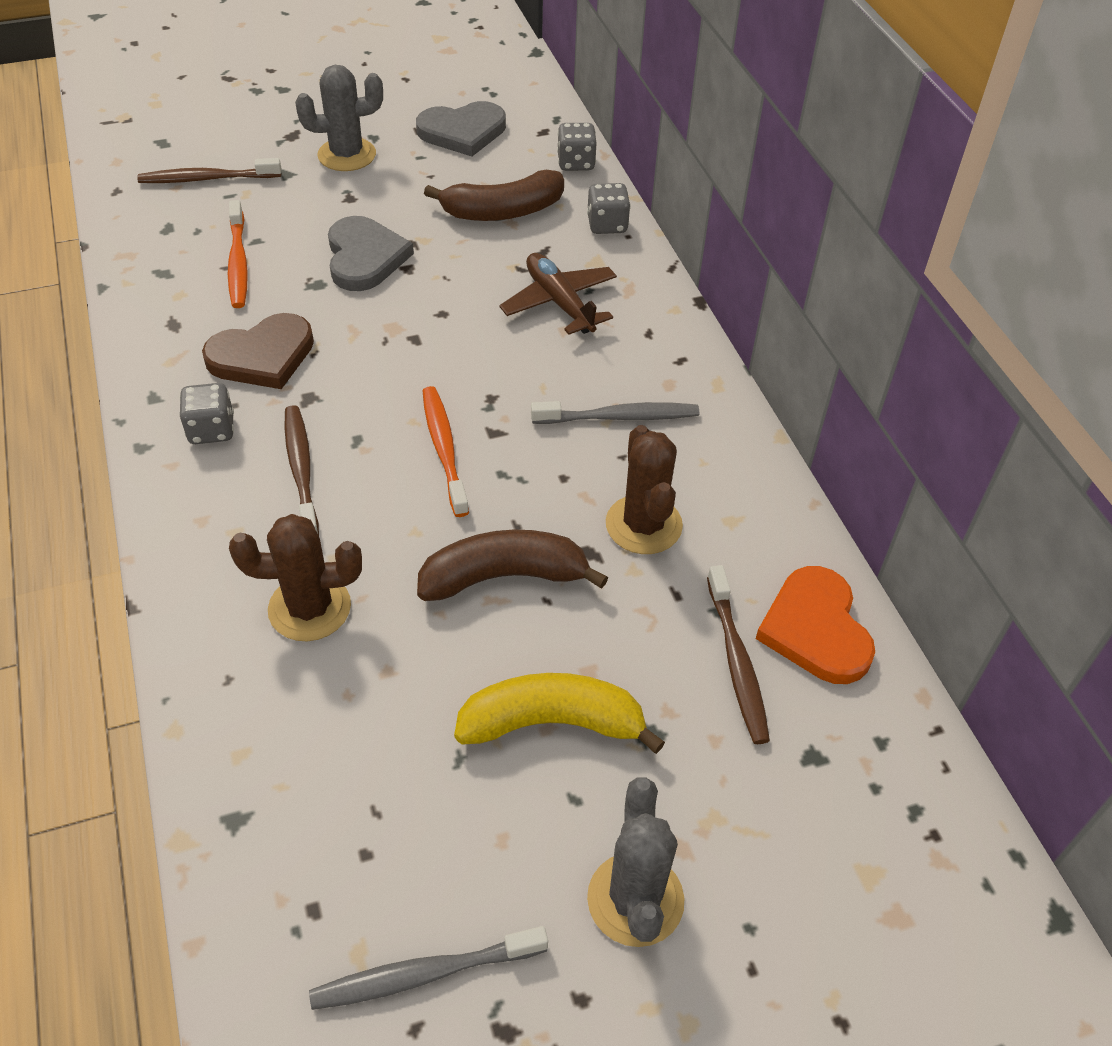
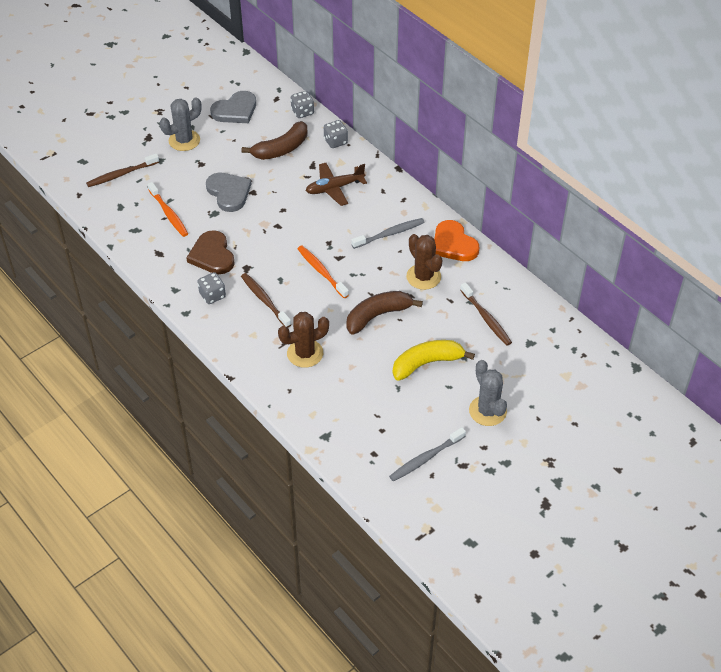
camera: 20 degrees left, 0 degrees up
brown heart [202,313,314,389] -> brown heart turned 120 degrees clockwise [186,230,235,274]
brown plane [499,253,617,335] -> brown plane turned 60 degrees counterclockwise [306,163,367,206]
orange heart [756,566,875,684] -> orange heart moved to [434,220,479,261]

